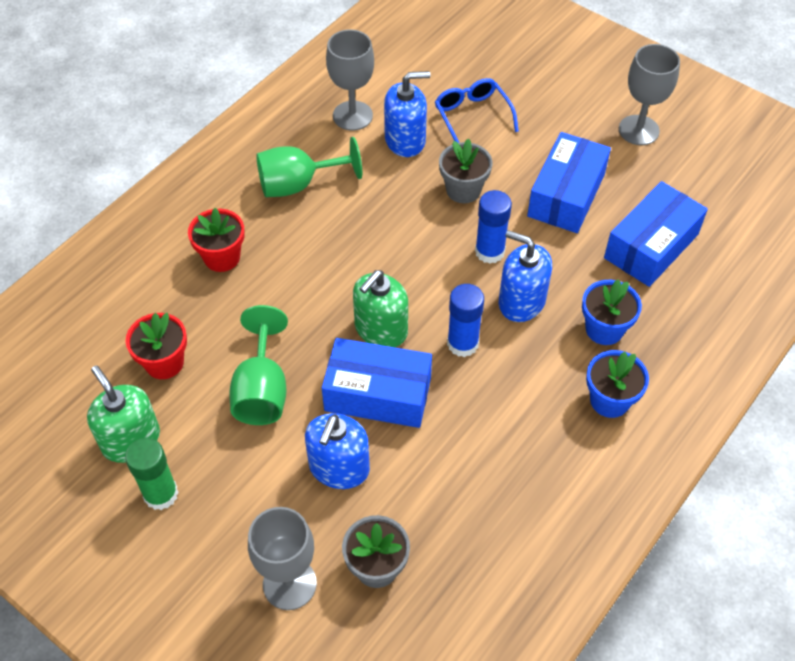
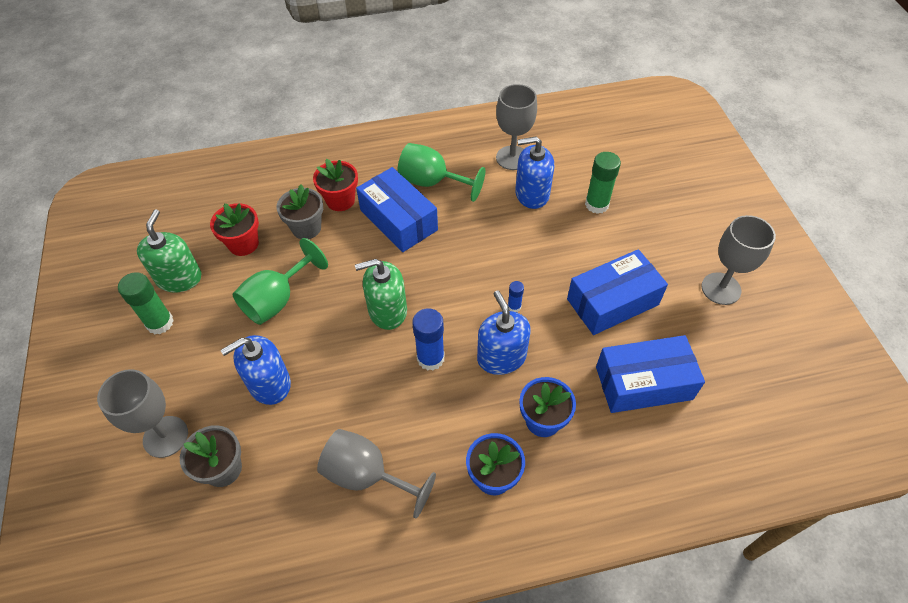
camera: 40 degrees right, 0 degrees up
blue box [322,338,432,428] -> blue box moved to [356,167,438,252]
blue soap dispenser [384,71,430,157] -> blue soap dispenser turned 150 degrees clockwise [515,136,554,209]
blue glasses [435,78,519,143] -> green glue stick [585,152,621,214]
grey flower pot [439,139,492,203] -> grey flower pot moved to [277,184,323,239]
blue glue stick [475,190,512,264] -> blue glue stick [508,281,524,312], size x0.52
none -> grey goblet [317,429,436,519]

